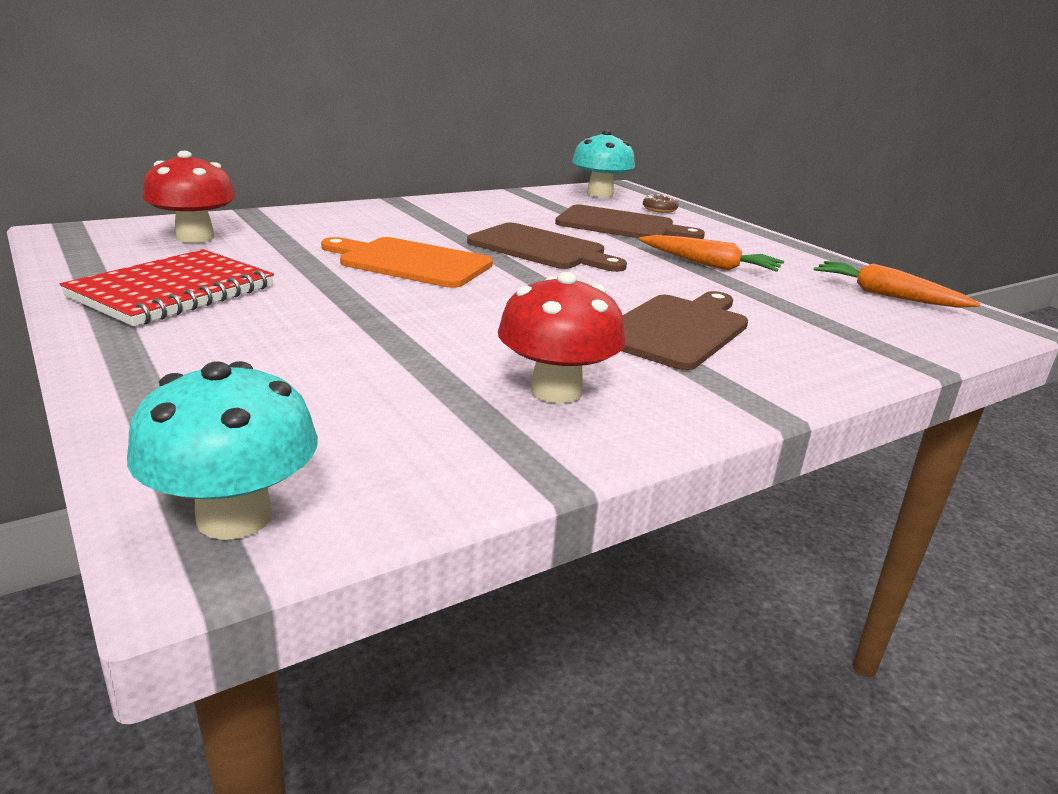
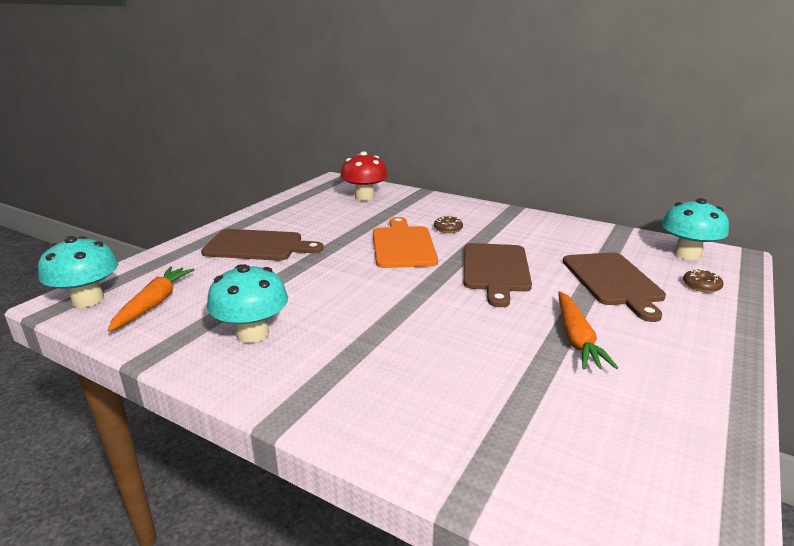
camera: 65 degrees right, 0 degrees up
red notebook [60,249,274,326] -> none
red mushroom [498,272,625,403] -> turquoise mushroom [207,264,288,343]
brown cutting board [622,291,748,370] -> brown cutting board moved to [201,229,324,261]
orange carrot [814,261,980,308] -> orange carrot moved to [108,267,195,332]
none -> brown donut [434,216,463,233]

